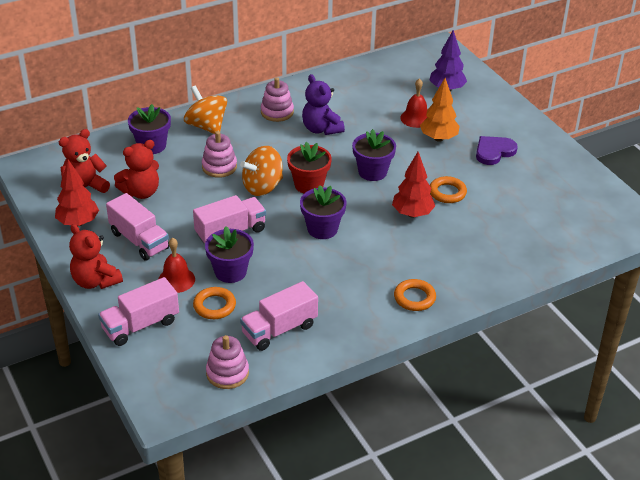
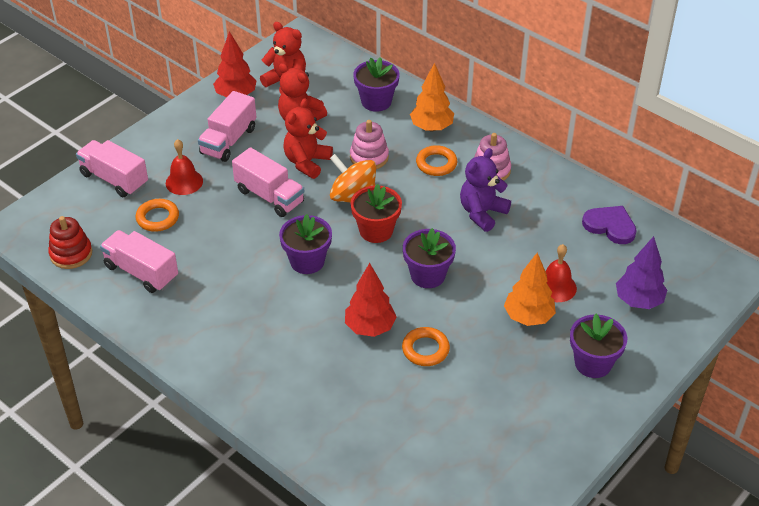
camera: 70 degrees right, 5 degrees up
red teddy bear [69,224,123,289] -> red teddy bear moved to [283,98,333,179]
orange spinning top [184,85,227,134] -> orange tree [410,63,454,131]
purple flower pot [205,226,254,283] -> purple flower pot moved to [570,314,627,378]
pink stacking toy [206,335,249,389] -> red stacking toy [48,216,92,269]
orange ring [394,279,436,311] -> orange ring moved to [416,145,457,176]
purple heart [476,136,518,165] -> purple heart moved to [582,206,637,244]

